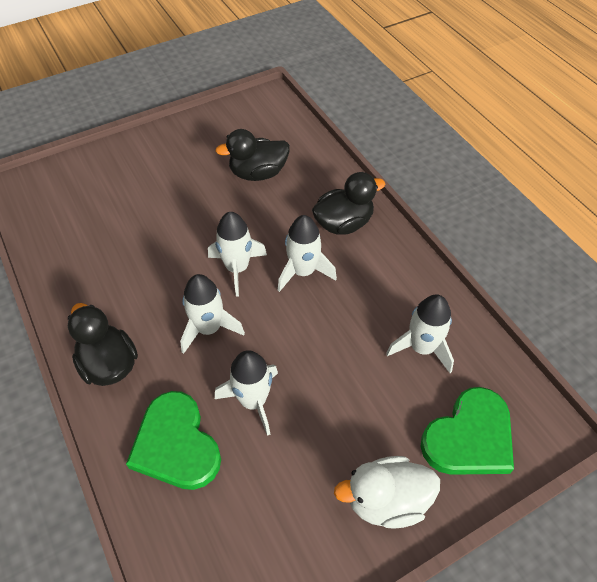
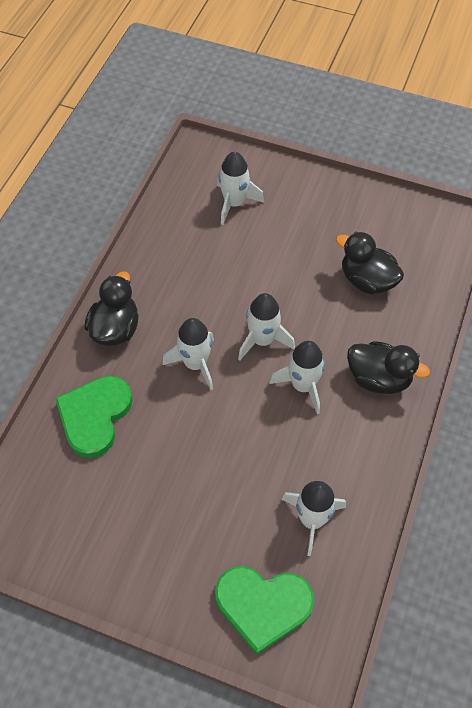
camera: 50 degrees right, 5 degrees up
white rocket [215,350,278,436] -> white rocket moved to [217,152,264,225]
white duck [334,456,440,529] -> none

